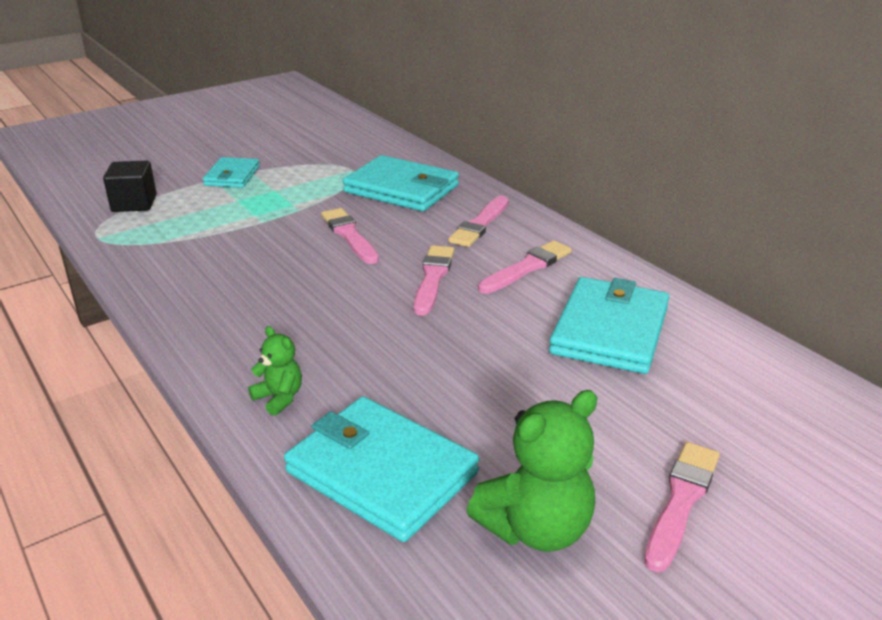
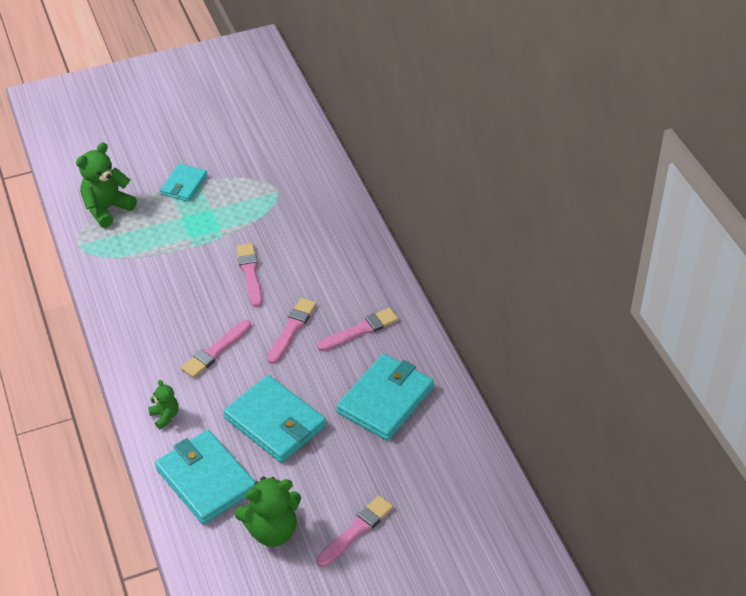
camera: 15 degrees right, 15 degrees up
black cube [103,160,157,212] -> green teddy bear [76,142,137,228]
turquoise wallet [343,155,459,211] -> turquoise wallet moved to [223,375,326,463]
pink brush [448,196,509,247] -> pink brush moved to [181,320,251,378]

